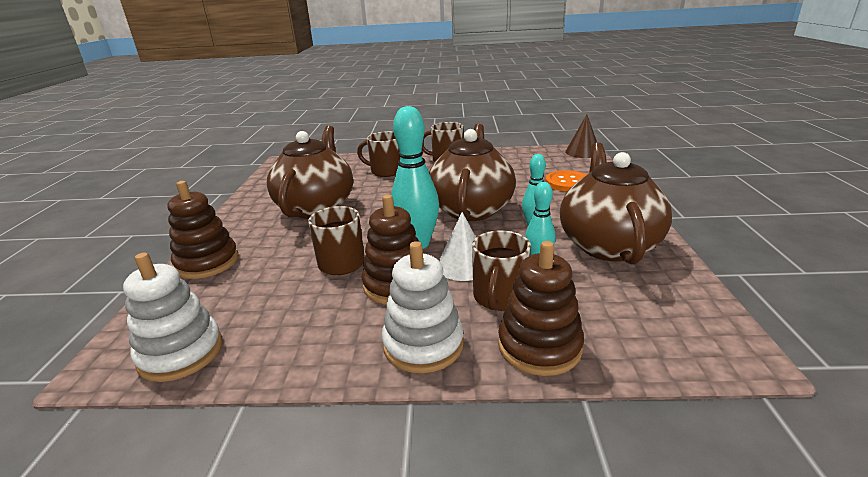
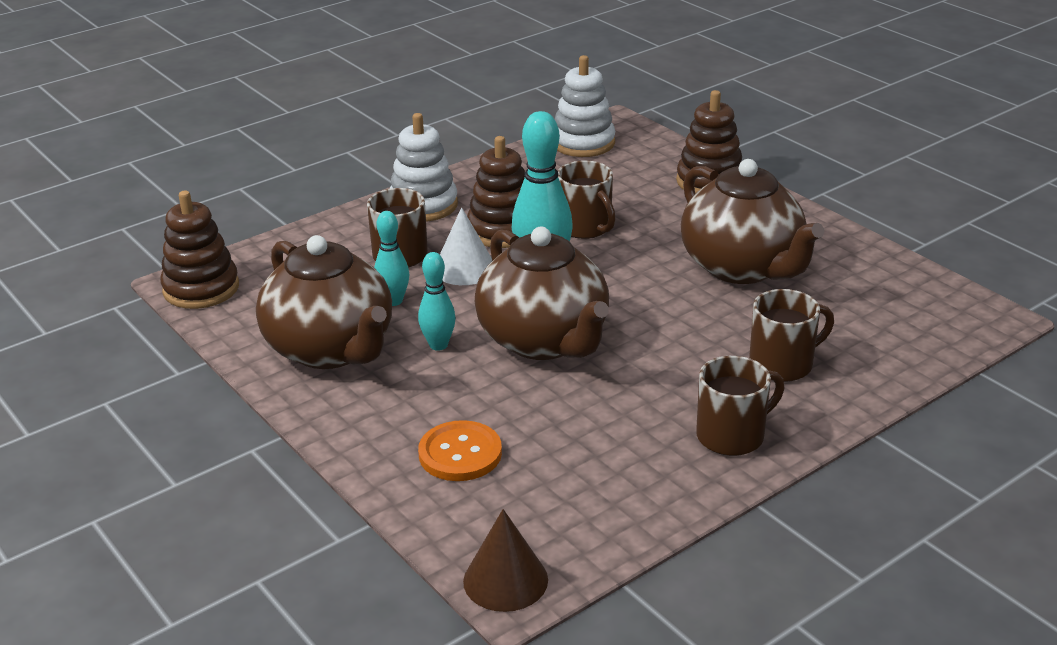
camera: 140 degrees right, 5 degrees up
brown stacking toy [498,241,584,376] -> brown stacking toy moved to [160,191,239,309]

